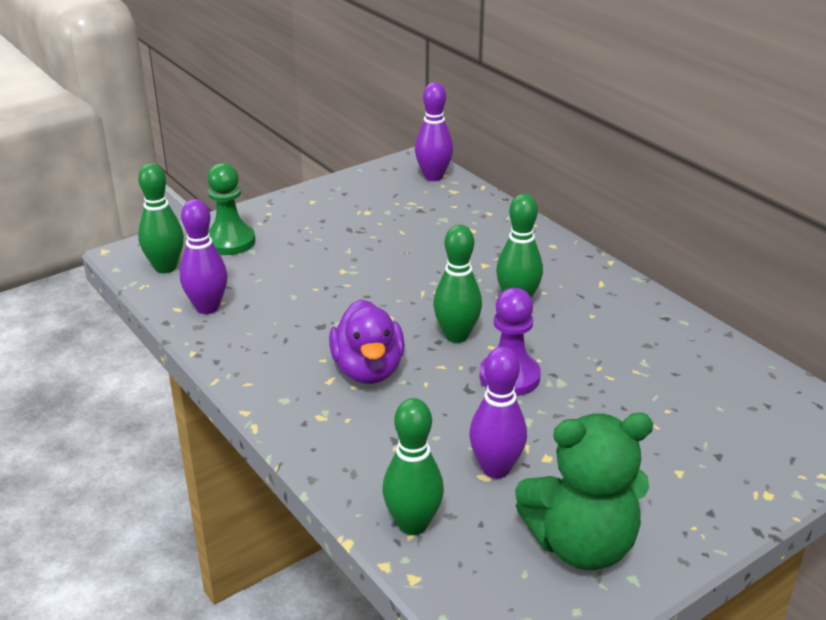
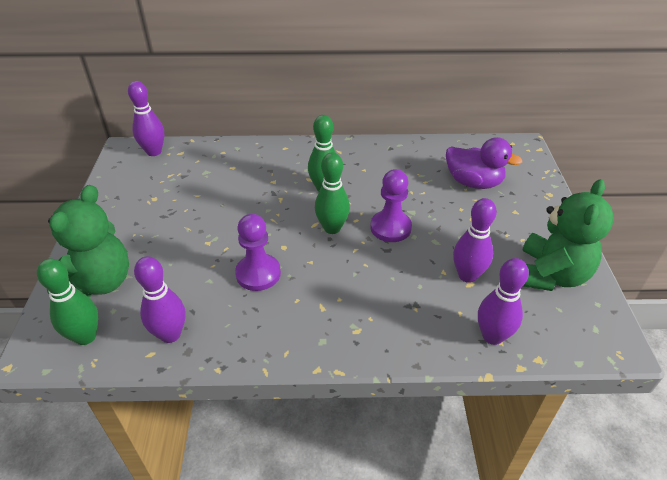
camera: 55 degrees left, 10 degrees up
green pawn [207,163,256,255] -> green teddy bear [47,185,129,298]
purple duck [329,299,405,384] -> purple duck moved to [446,137,522,189]
green bowling pin [383,398,444,535] -> purple bowling pin [478,258,529,345]
none -> purple pawn [235,214,281,291]

